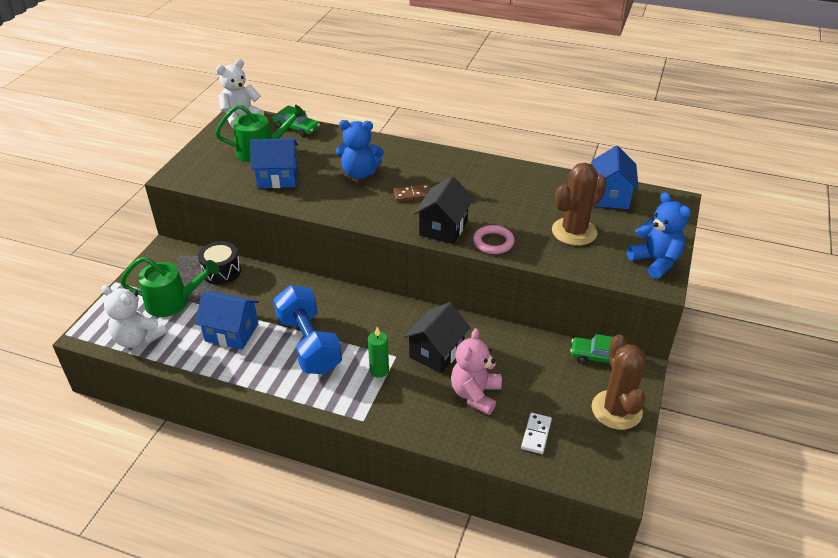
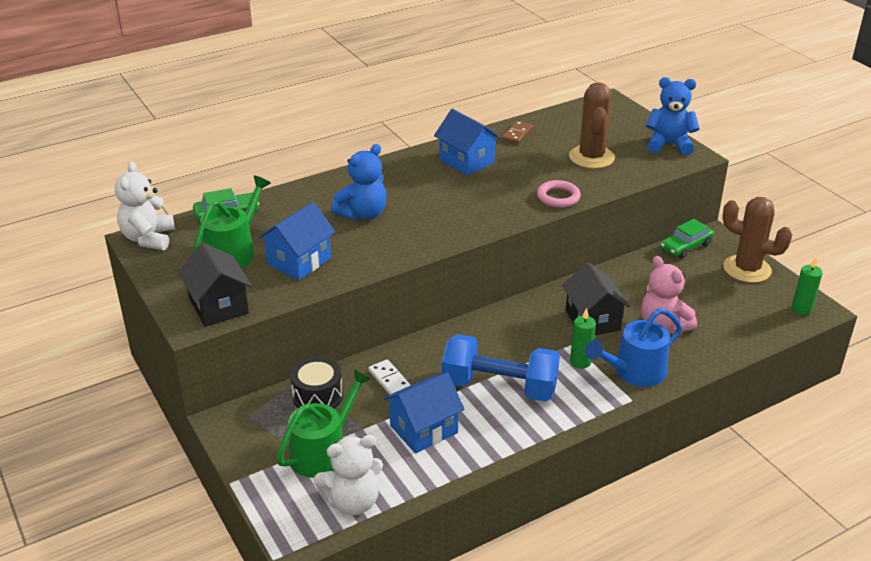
camera: 50 degrees left, 5 degrees down
brown domino [393,184,430,202] -> brown domino moved to [501,121,533,144]
black house [414,176,474,244] -> black house moved to [178,242,252,327]
white domino [521,413,552,454] -> white domino moved to [368,359,411,395]
blue house [592,146,639,209] -> blue house moved to [434,109,501,176]
none -> blue watering can [585,308,682,387]
none -> green candle [792,257,823,315]

